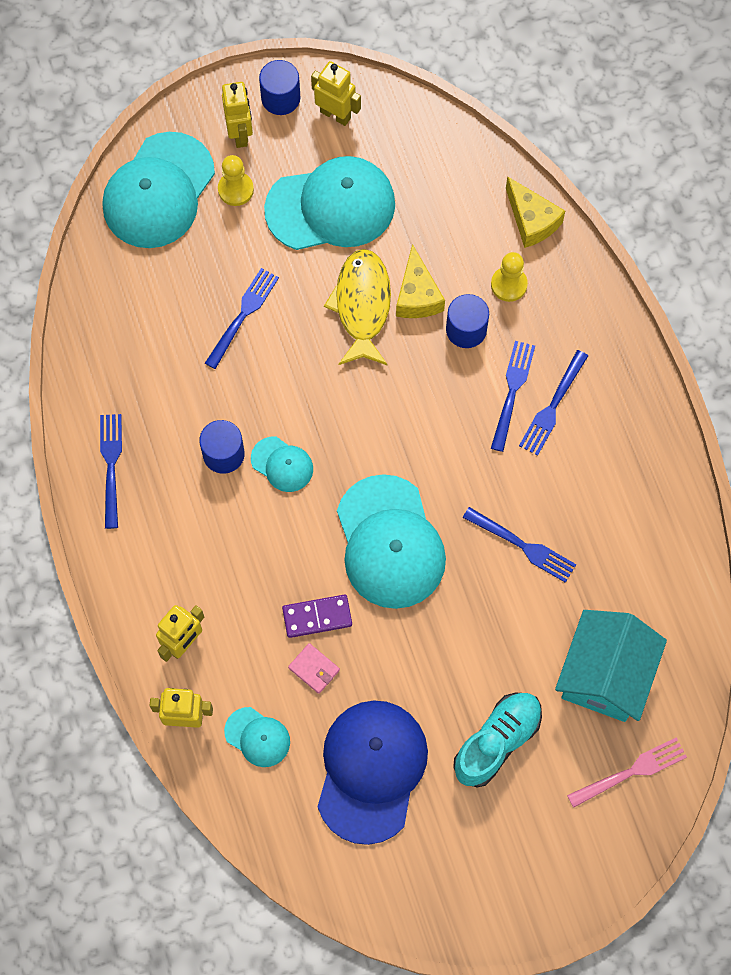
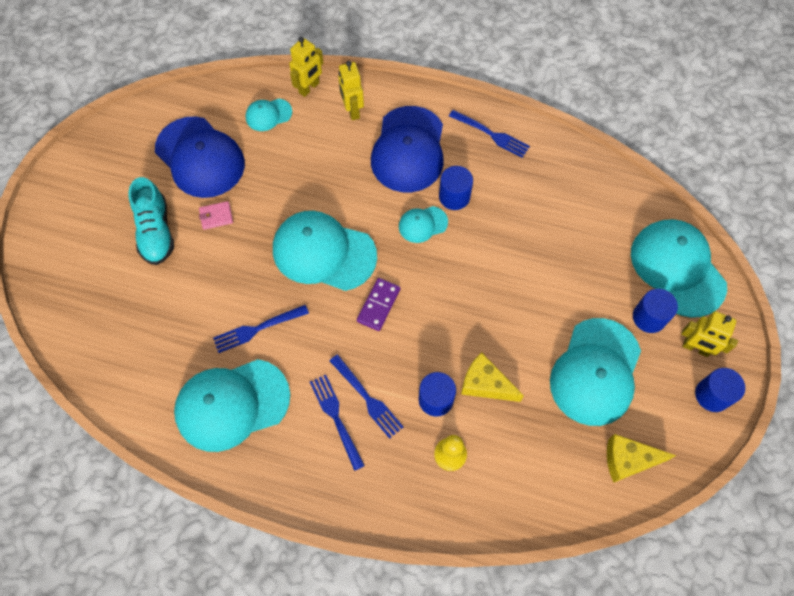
camera: 125 degrees right, 5 degrees down
blue fork [205,268,279,369] -> none
yellow pawn [218,155,254,206] -> blue cylinder [633,289,678,333]
purple domino [282,595,352,638] -> purple domino moved to [357,278,400,331]
pink wallet [288,643,340,694] -> pink wallet moved to [199,201,233,230]
yellow robot [311,61,361,126] -> none
yellow fish [324,249,391,365] -> none
yellow cheese [506,176,565,248] -> yellow cheese moved to [607,434,676,483]
turquoise house [555,610,667,722] -> none
pink fork [567,737,687,808] -> none
none -> turquoise cap [174,359,290,452]
none -> blue cap [371,106,444,192]

